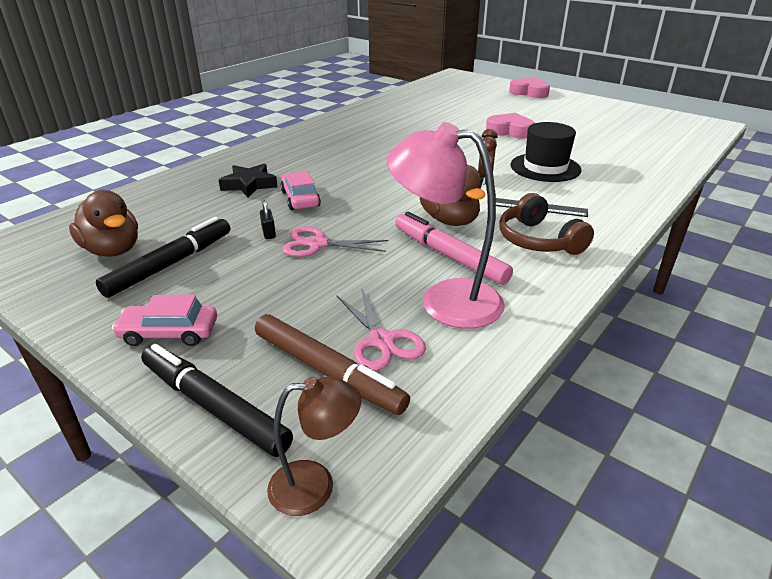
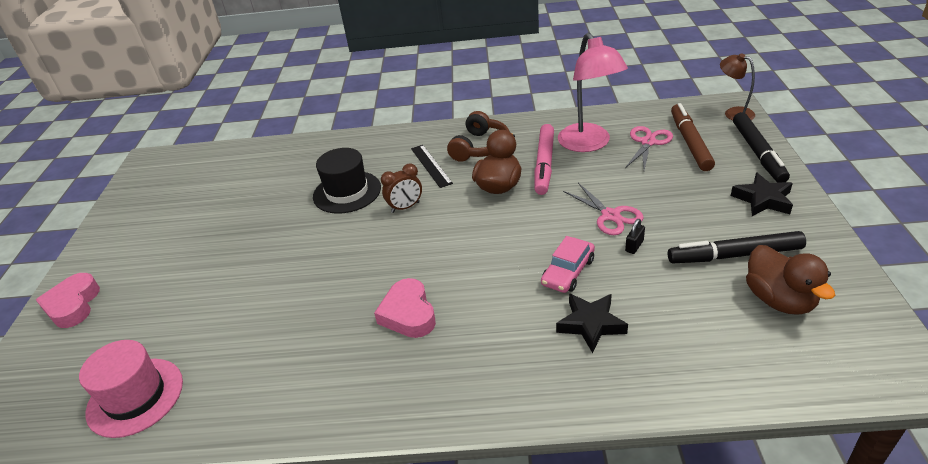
camera: 125 degrees left, 5 degrees up
brown duck [69,190,138,257] -> brown duck turned 150 degrees clockwise [746,245,835,315]
pink car [112,295,217,346] -> black star [731,173,793,216]
pink heart [486,113,535,139] -> pink heart moved to [374,278,436,338]
none -> pink hat [79,340,183,438]

